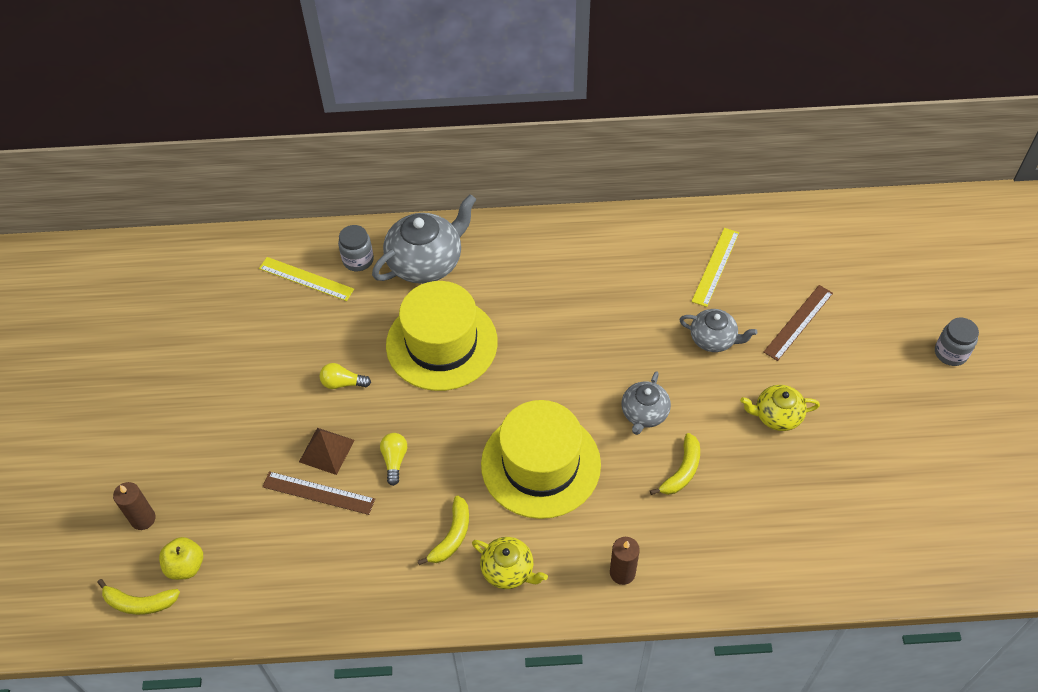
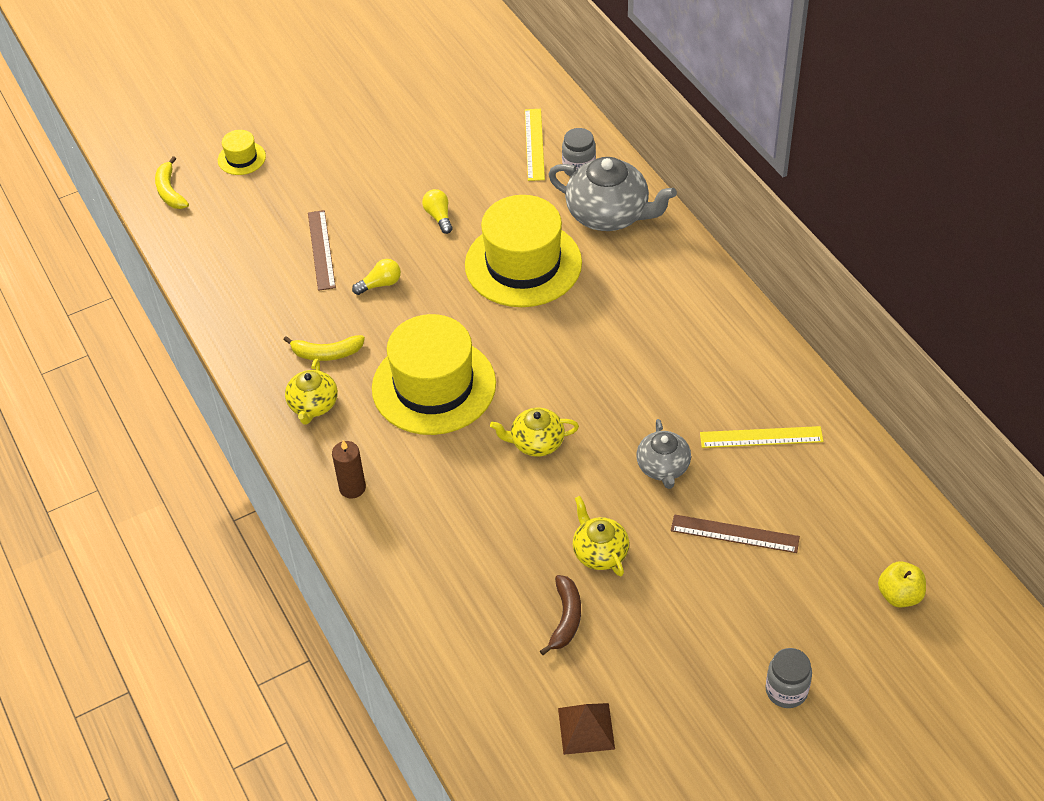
camera: 65 degrees right, 5 degrees down
brown candle [113,482,156,530] -> yellow hat [218,130,266,175]
yellow apple [159,537,203,580] -> yellow apple moved to [878,561,926,608]
brown pyramid [299,428,355,475] -> brown pyramid moved to [558,703,615,755]
grey teapot [621,371,671,435] -> yellow teapot [490,408,579,457]
yellow banana [650,433,700,495] -> none
none -> brown banana [540,575,581,655]

